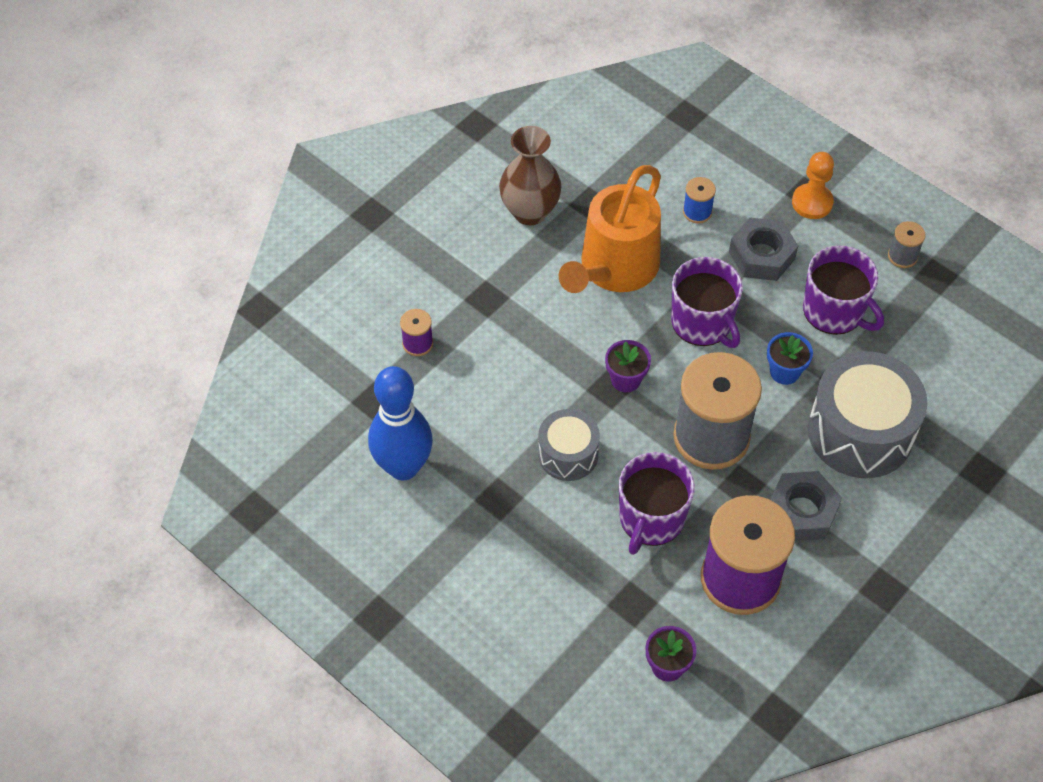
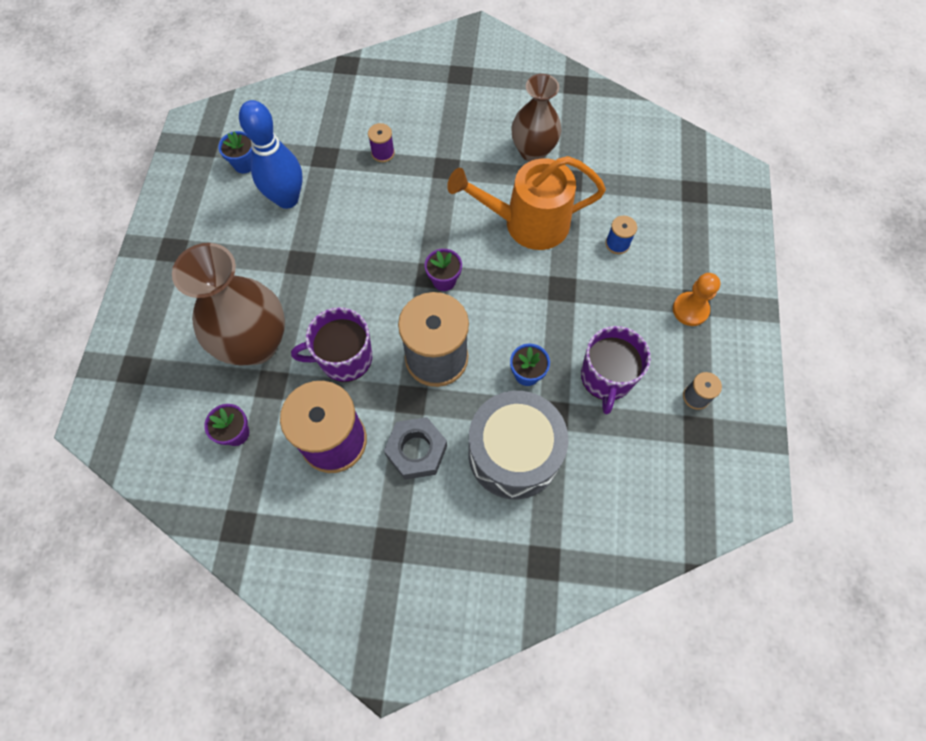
camera: 55 degrees right, 10 degrees up
grey drum [538,409,600,481] -> none
purple mug [671,257,743,348] -> none
grey nut [729,218,798,281] -> none
none -> brown vase [172,243,285,365]
none -> blue flower pot [218,131,252,173]

